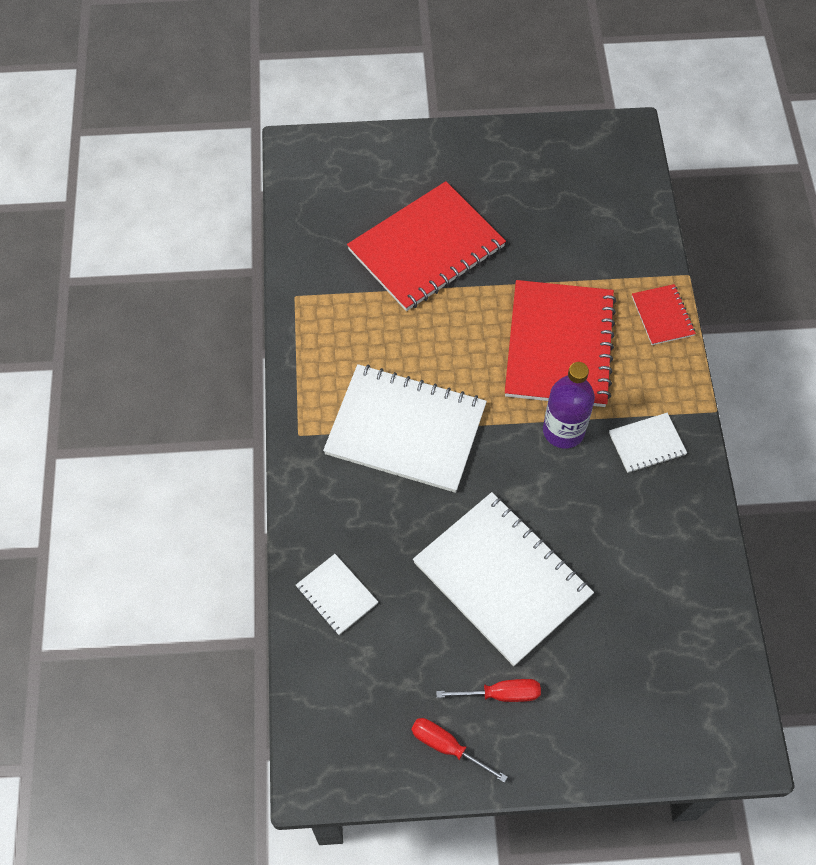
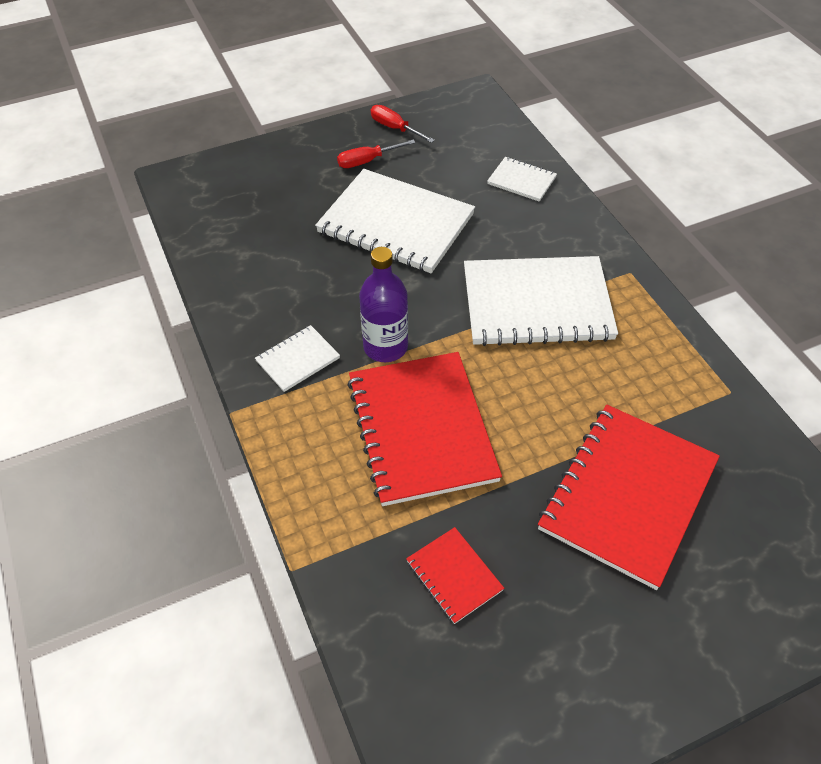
camera: 160 degrees right, 10 degrees down
red screwdriver [411,718,508,783] -> red screwdriver turned 150 degrees counterclockwise [371,105,435,143]
red notebook [632,284,696,345] -> red notebook moved to [406,527,504,624]

